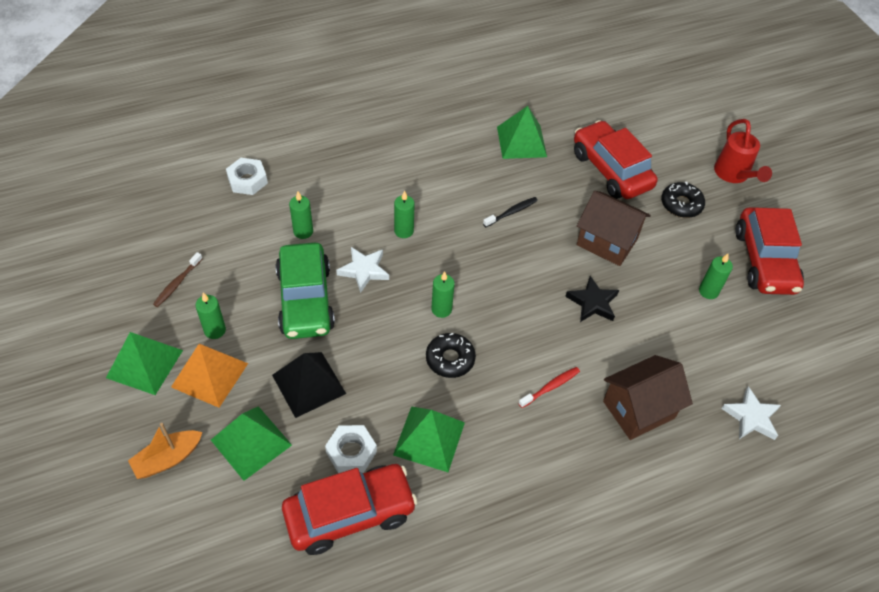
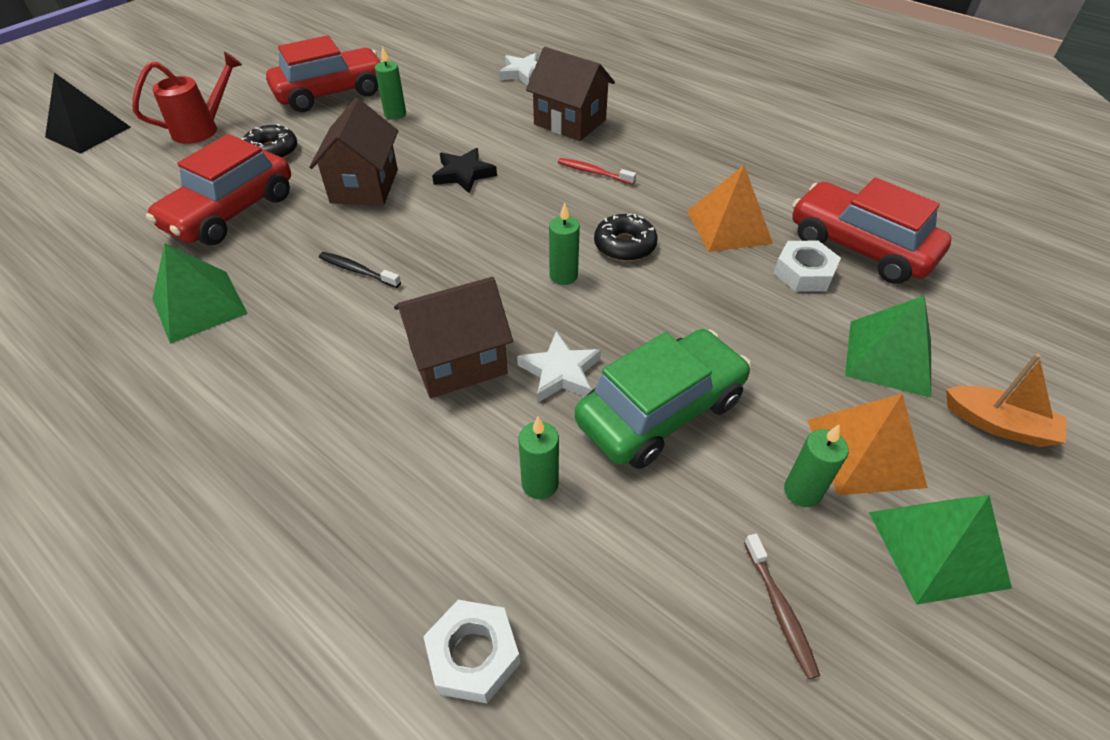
camera: 115 degrees left, 5 degrees down
brown toothbrush [153,252,203,307] -> brown toothbrush turned 75 degrees clockwise [744,534,820,679]
black pyramid [272,352,346,418] -> black pyramid moved to [45,73,131,154]
green pyramid [393,406,465,472] -> orange pyramid [687,165,773,252]
green candle [394,190,415,238] -> brown house [394,277,513,398]

